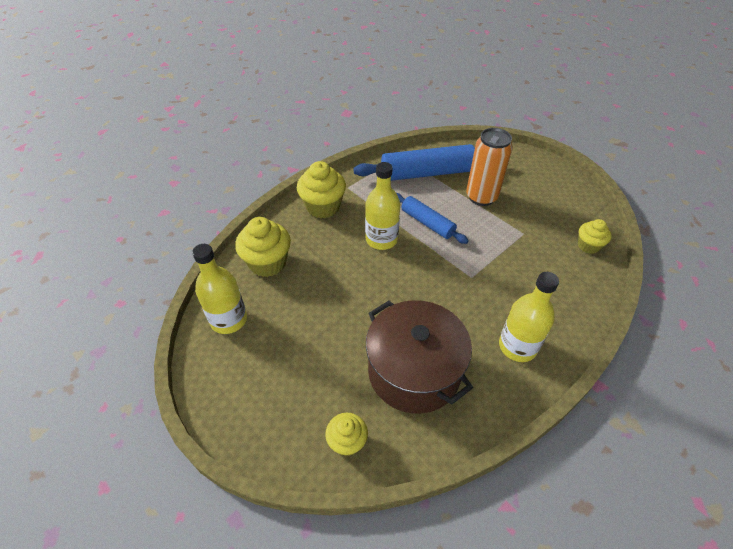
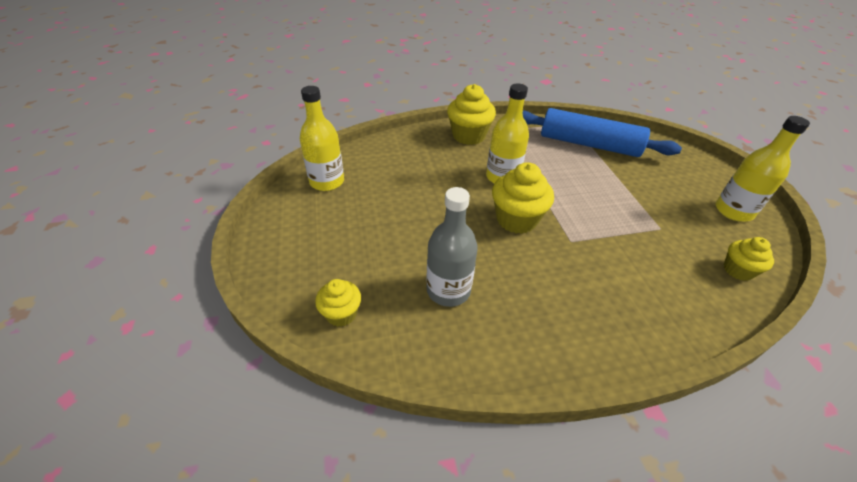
camera: 30 degrees right, 5 degrees down
yellow cupcake [235,217,291,277] -> yellow cupcake moved to [492,162,554,234]
brown pot [366,300,473,414] -> grey bottle [426,187,478,307]
blue rolling pin [396,193,469,244] -> none
orange can [466,128,512,206] -> none
yellow bottle [499,272,559,362] -> yellow bottle moved to [716,116,810,222]

